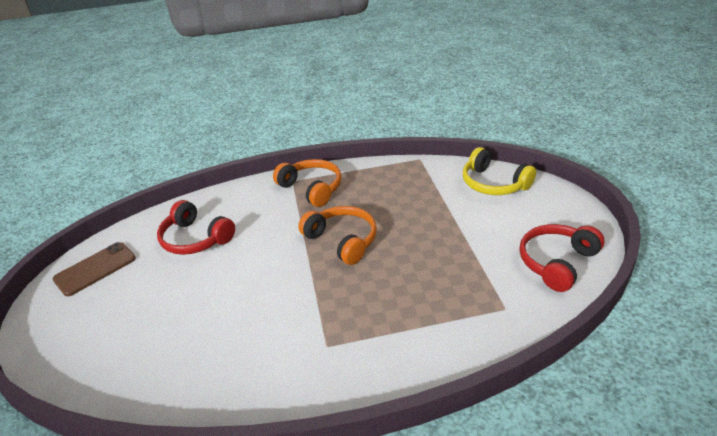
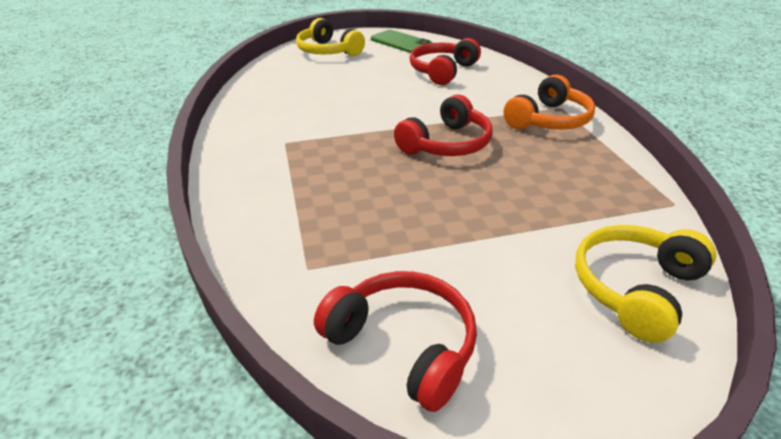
camera: 85 degrees right, 0 degrees up
brown phone [53,242,136,296] -> green phone [371,30,432,53]
orange headphones [298,206,377,265] -> red headphones [394,94,493,156]
none -> yellow headphones [296,18,365,56]

